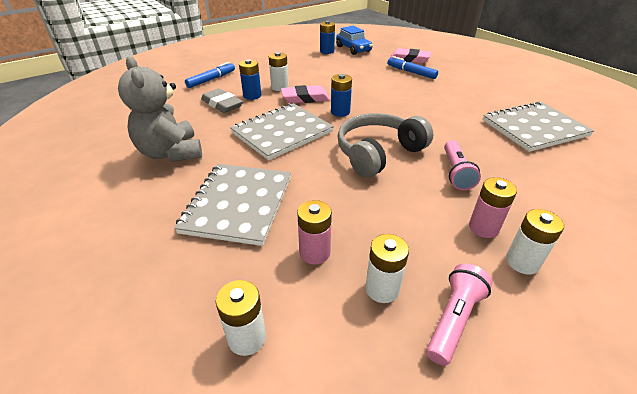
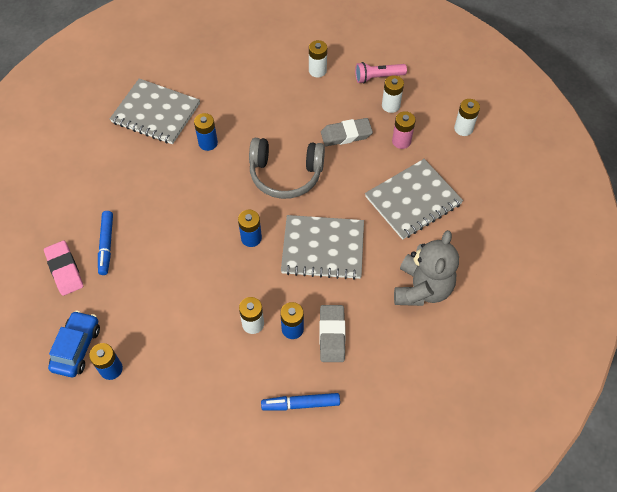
camera: 135 degrees left, 20 degrees up
pink eraser [281,85,330,103] -> none
pink flashlight [444,140,481,190] -> none
pink battery [469,177,517,238] -> none
none -> blue battery [194,113,218,151]
none -> grey eraser [321,118,373,146]

